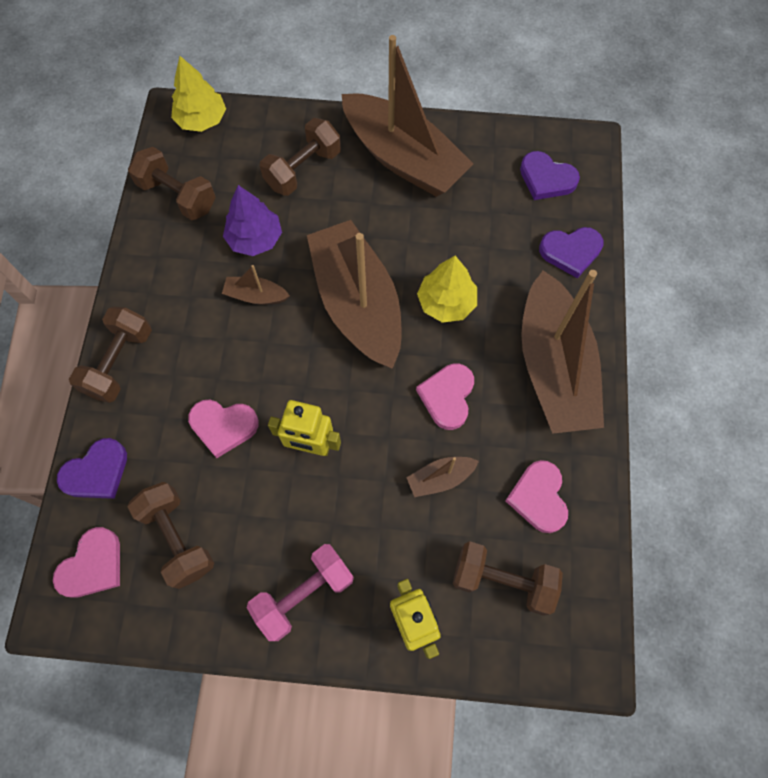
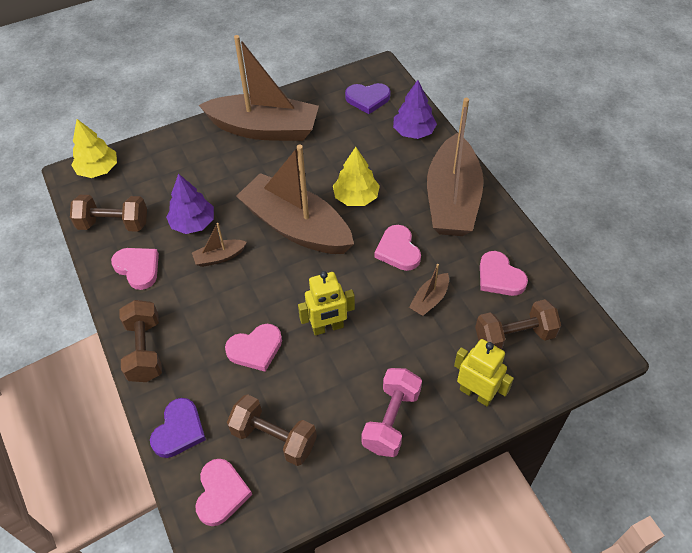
camera: 30 degrees left, 15 degrees down
brown dumbbell [260,118,341,196] -> none
brown boat [521,270,604,434] -> brown boat turned 45 degrees clockwise [427,98,484,236]
purple heart [539,227,604,278] -> purple tree [393,80,437,139]
none -> pink heart [111,248,159,290]

